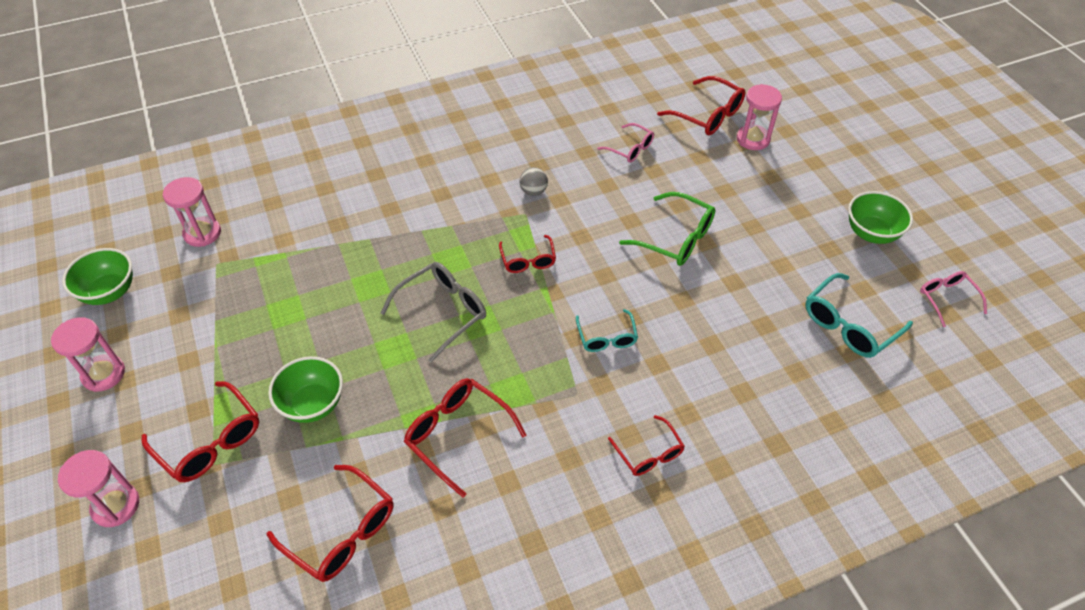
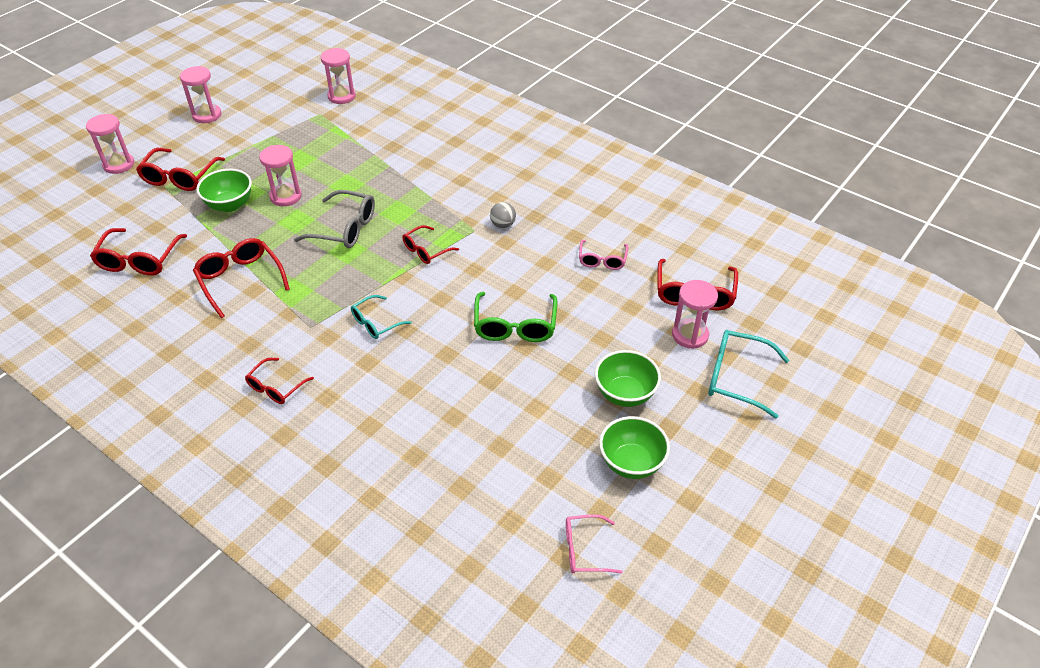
camera: 60 degrees right, 5 degrees down
green bowl [62,248,133,305] -> green bowl moved to [595,350,661,407]
red glasses [404,378,527,498] -> red glasses turned 45 degrees counterclockwise [193,238,290,318]
turquoise glasses [805,273,913,358] -> turquoise glasses moved to [708,330,789,419]
pink glasses [920,271,987,327] -> pink glasses turned 135 degrees counterclockwise [566,514,623,574]
none -> pink hourglass [259,145,302,206]

